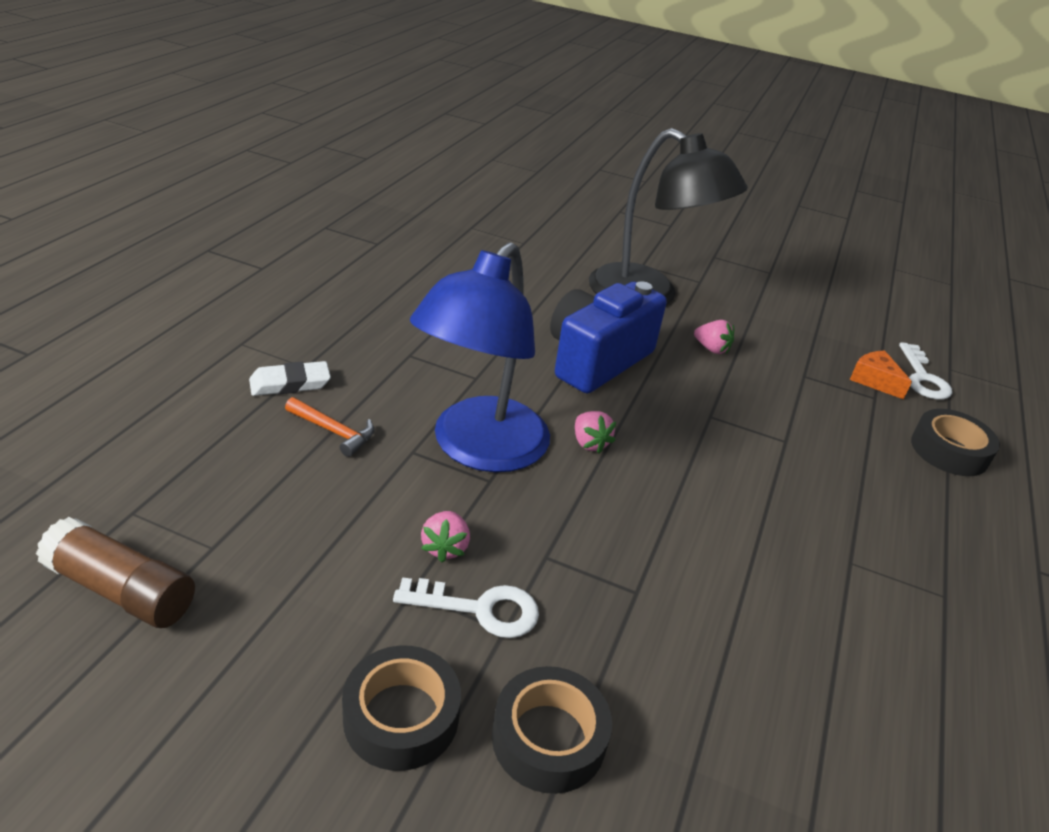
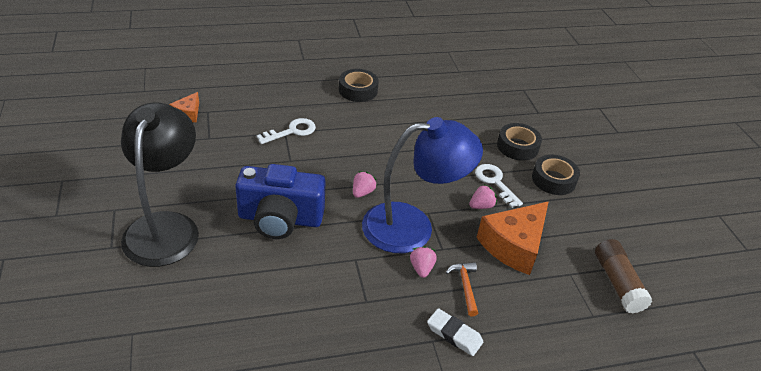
camera: 125 degrees left, 5 degrees up
pink strawberry [694,320,734,354] -> pink strawberry moved to [410,246,437,278]
white key [899,342,952,400] -> white key moved to [257,118,316,144]
black tape [911,409,1000,476] -> black tape moved to [339,69,379,102]
none -> orange cheese [476,201,549,275]

